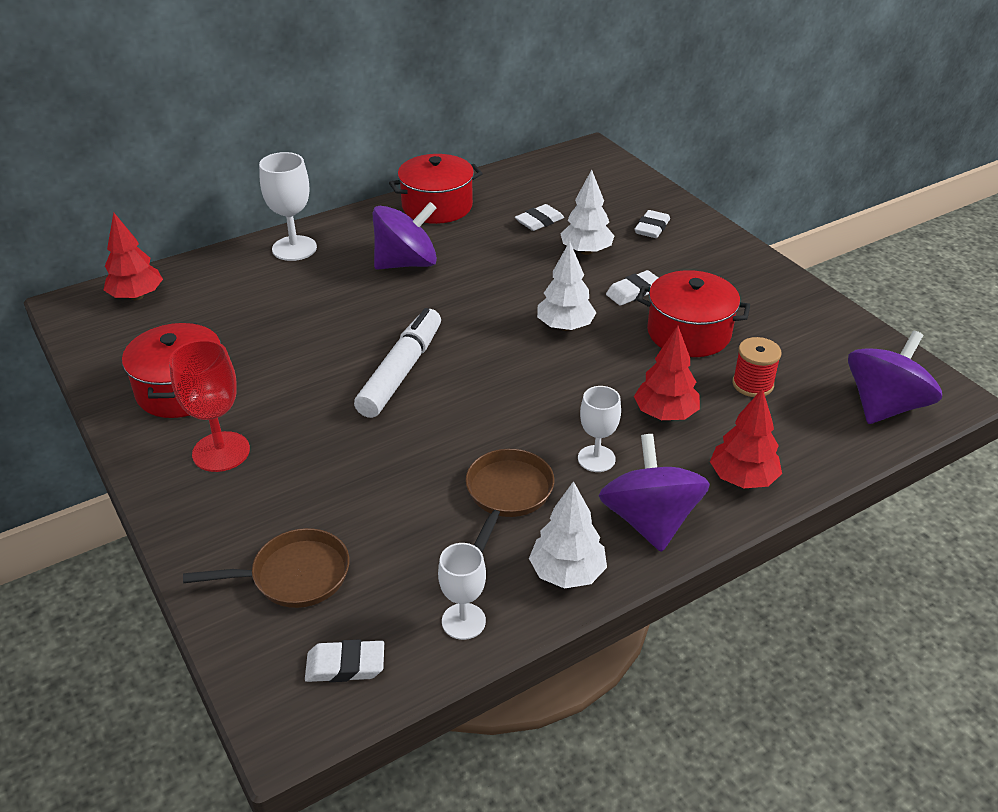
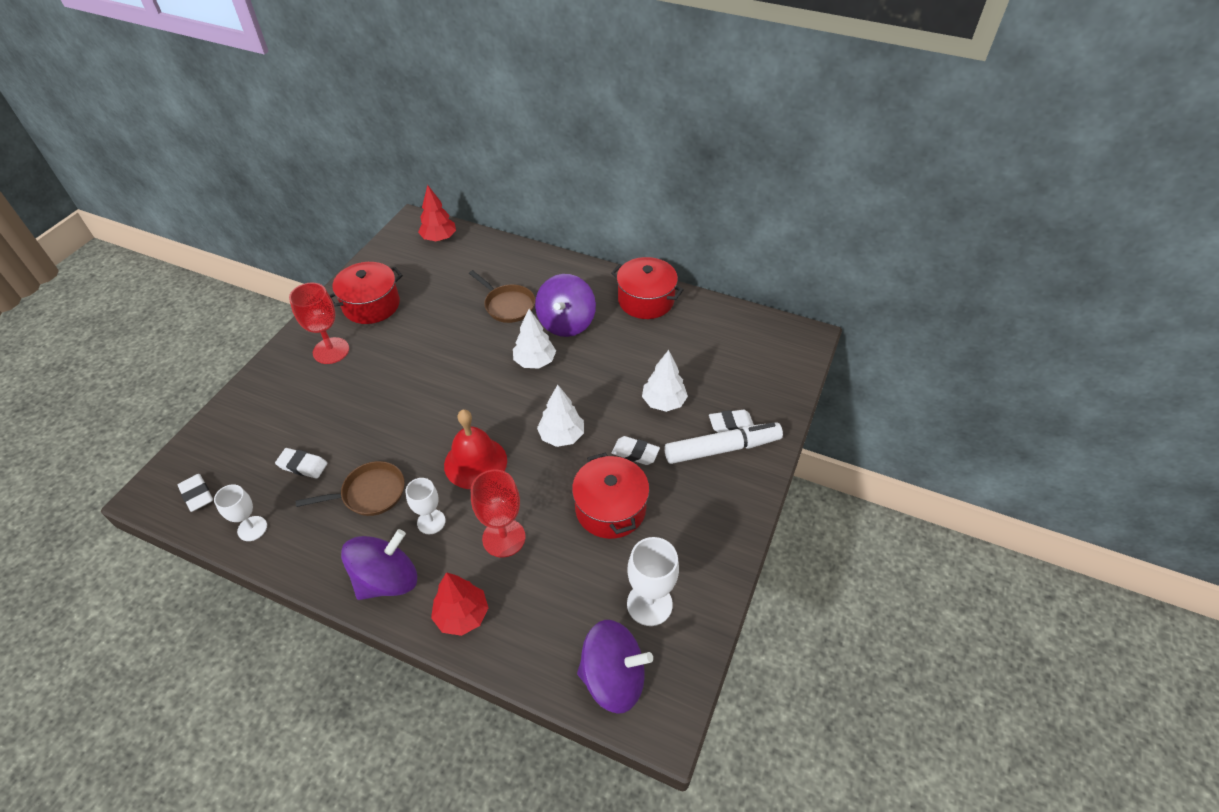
camera: 55 degrees right, 10 degrees up
brown pan [183,528,350,608] -> brown pan moved to [469,270,535,323]
white goblet [259,152,317,261] -> white goblet moved to [627,537,679,626]
white marker [354,308,441,418] -> white marker moved to [664,422,783,464]
purple spinning top [373,202,437,270] -> purple spinning top turned 75 degrees clockwise [535,274,596,337]
white eraser [515,204,564,231] -> white eraser moved to [275,448,328,479]
white tree [529,481,607,589] -> white tree moved to [513,309,556,369]
red tree [634,326,700,420] -> red goblet [471,469,525,557]
red spool [732,337,781,397] -> none
none -> red bell [444,409,507,489]

